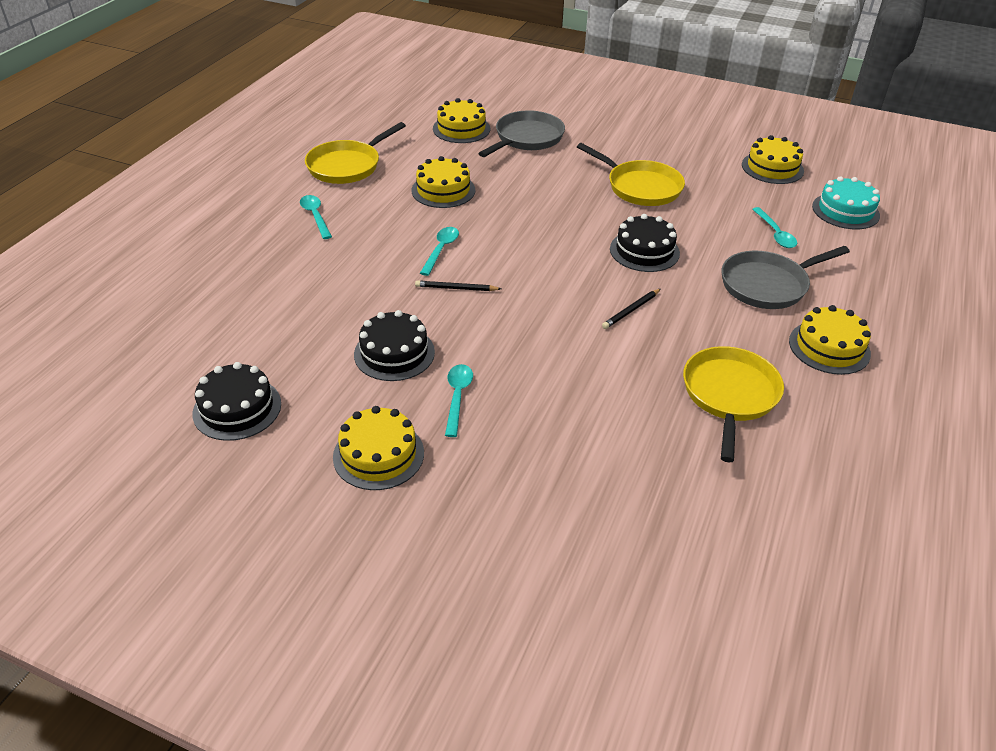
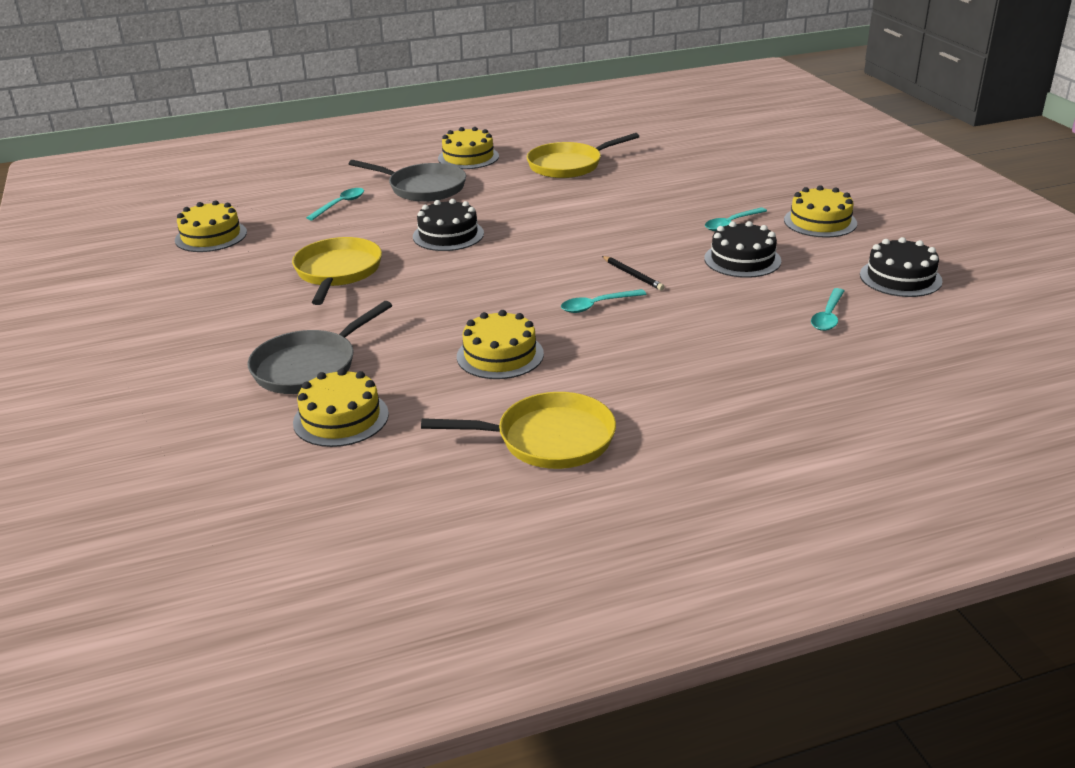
camera: 130 degrees left, 10 degrees down
turquoise spoon [300,195,332,239] -> turquoise spoon moved to [811,288,844,331]
grey pan [478,110,565,157] -> grey pan turned 45 degrees counterclockwise [247,301,392,394]
black pencil [602,289,661,329] -> none
turquoise cake [812,176,880,229] -> none

